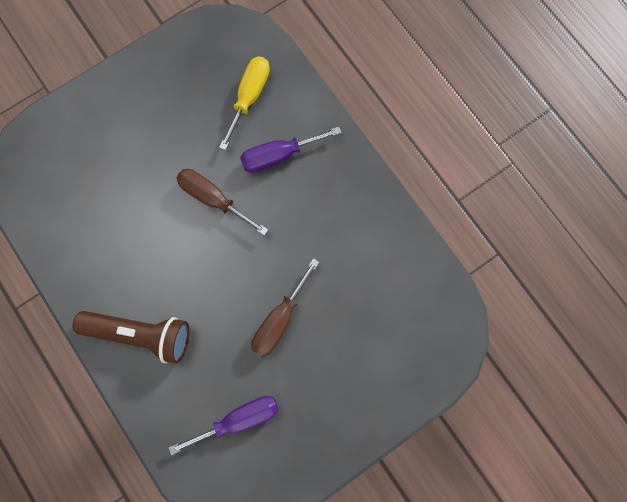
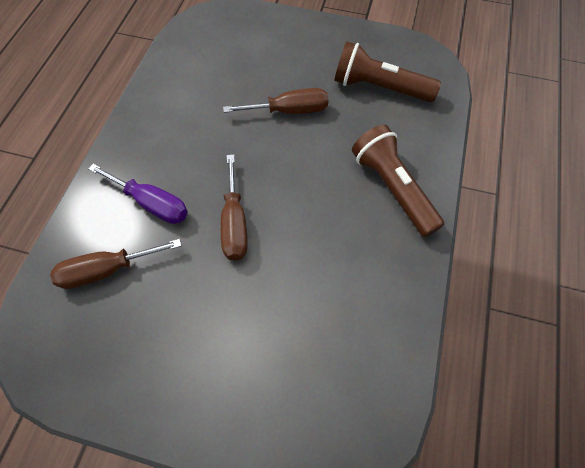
camera: 130 degrees left, 15 degrees down
purple screwdriver [169,396,279,455] -> brown flashlight [334,41,441,102]
yellow screwdriver [219,57,270,150] -> brown screwdriver [50,239,181,289]

